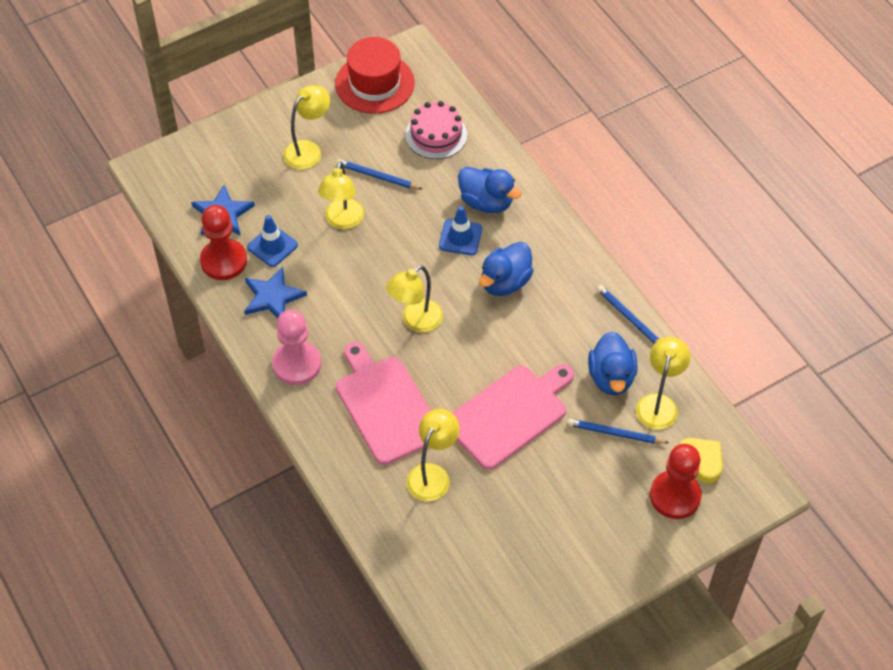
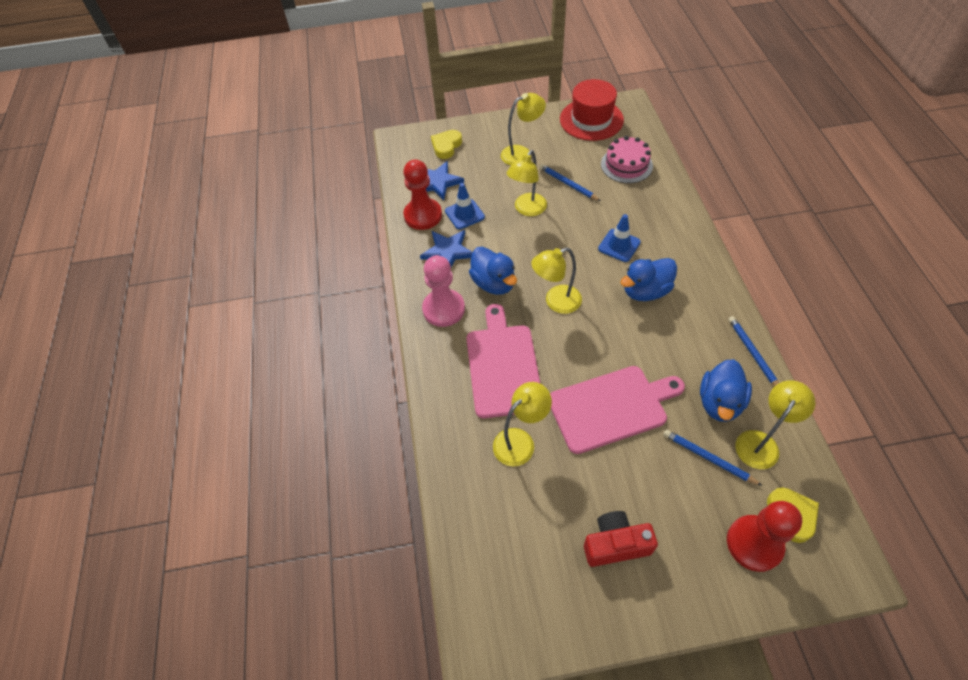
camera: 25 degrees right, 0 degrees up
blue duck [458,167,522,213] -> blue duck moved to [469,247,517,295]
none -> yellow heart [431,130,462,159]
none -> red camera [584,511,658,567]

